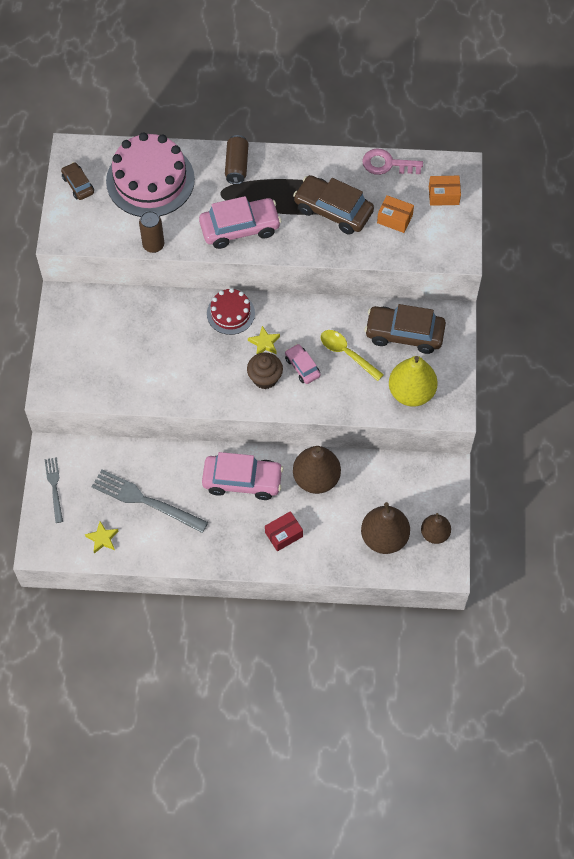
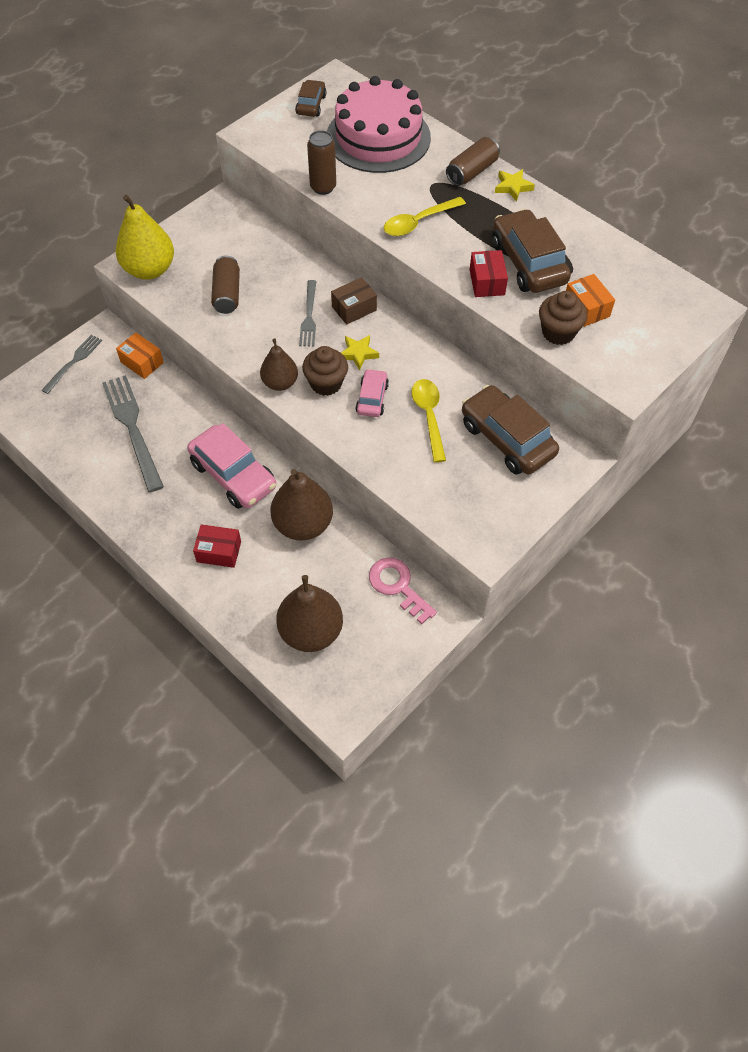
camera: 40 degrees right, 5 degrees down
yellow star [85,521,118,554] -> yellow star moved to [495,169,535,202]
pink car [199,196,281,249] -> yellow spoon [384,197,466,236]
red cake [207,288,255,335] -> brown box [331,277,377,325]
pink key [362,148,423,175] -> pink key moved to [369,557,437,624]
yellow pear [389,356,438,406] -> yellow pear moved to [116,195,174,280]
brown pear [421,513,451,544] -> brown pear moved to [260,338,298,391]
orange box [429,176,461,206] -> orange box moved to [116,333,164,379]
none -> brown can [211,255,240,314]
none -> grey fork [299,280,316,347]
none -> red box [470,250,508,297]
none -> brown cupcake [539,291,588,345]

